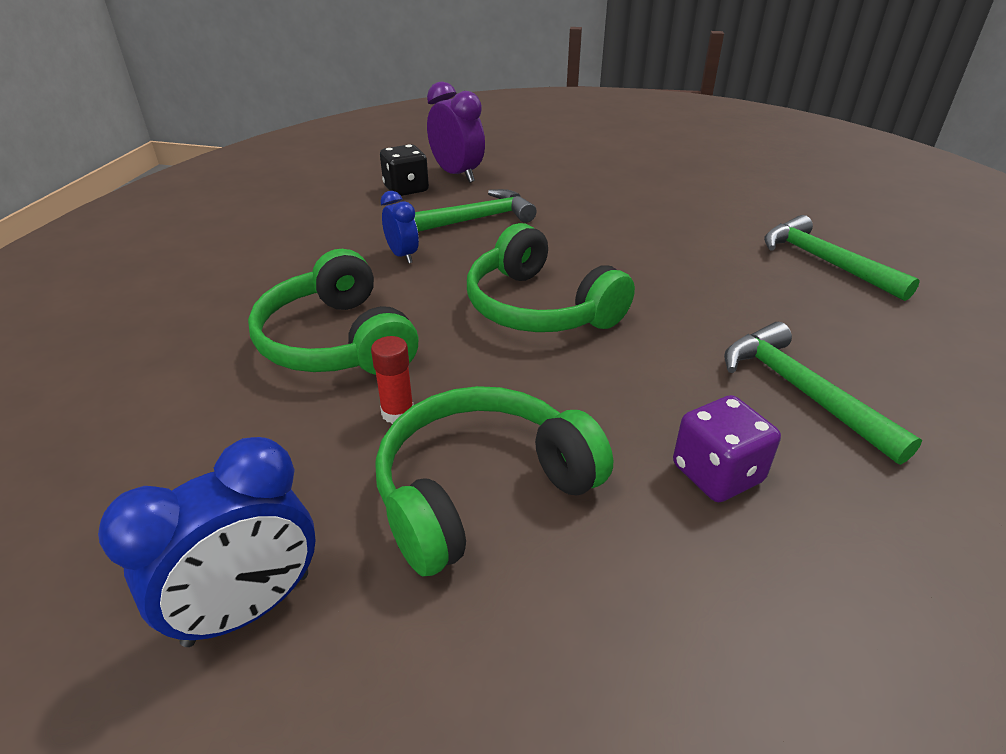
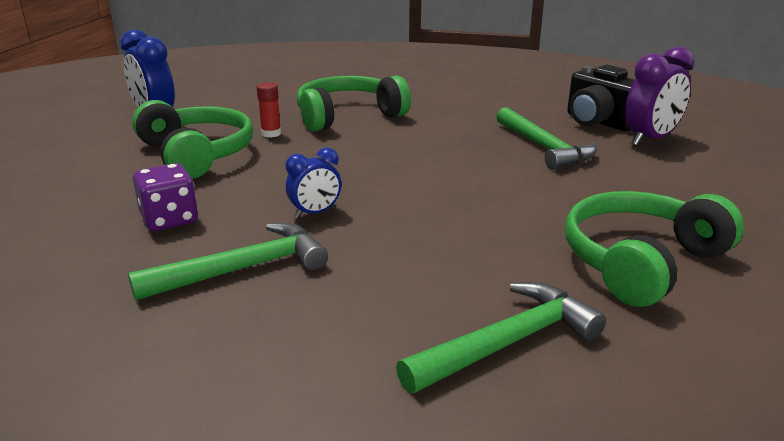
camera: 90 degrees right, 10 degrees down
black dice [380,144,429,196] -> black camera [567,65,635,131]
blue clock [381,191,419,264] -> blue clock moved to [285,147,341,218]
green headphones [467,223,635,332] -> green headphones moved to [565,191,744,307]

